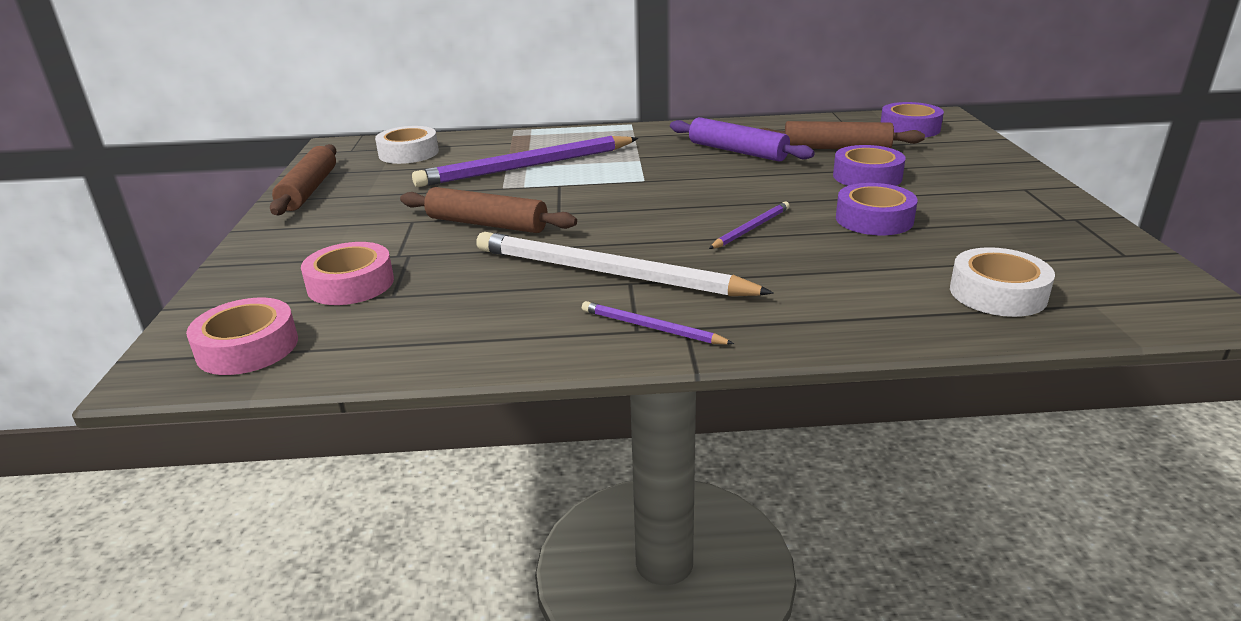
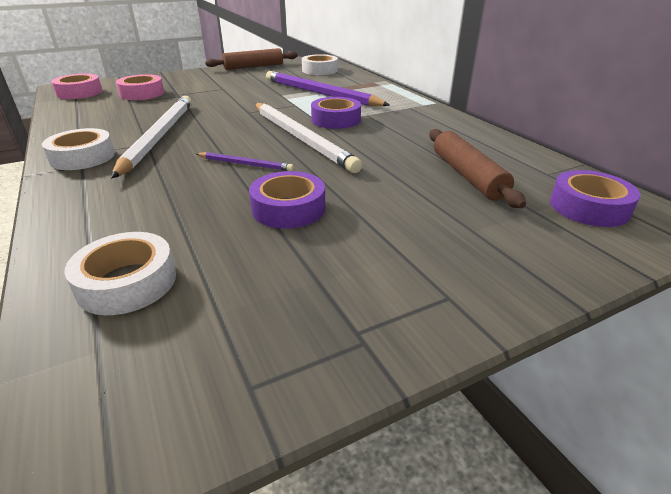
camera: 65 degrees right, 5 degrees up
brown rolling pin [400,187,577,233] -> none
purple pencil [582,301,734,345] -> white tape [42,128,115,170]
purple rolling pin [670,117,815,162] -> none
purple tape [833,145,906,186] -> purple tape moved to [311,97,361,129]
none -> white pencil [255,103,362,173]

